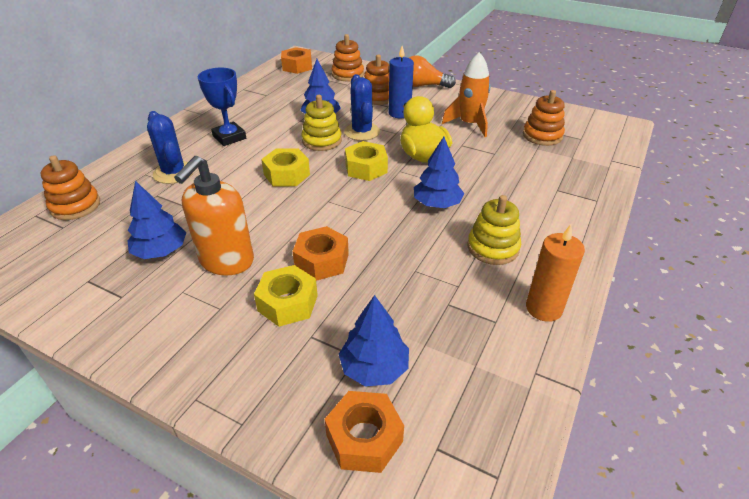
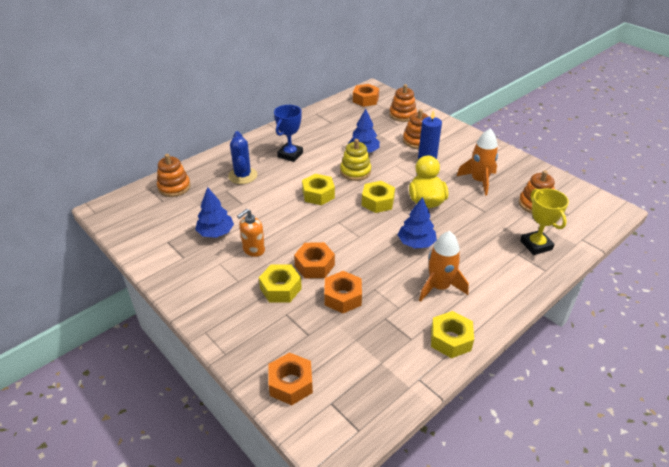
camera: 20 degrees right, 0 degrees up
orange soap dispenser [174,156,254,275] -> orange soap dispenser [237,209,265,257], size x0.63
blue trophy [198,68,246,146] -> blue trophy turned 45 degrees clockwise [274,105,303,162]
blue tree [339,295,409,386] -> none
blue cactus [344,74,380,141] -> none
orange light bulb [409,55,456,88] -> none
yellow stacking toy [468,195,521,265] -> orange rocket [419,231,469,302]
orange candle [526,225,585,322] -> yellow nut [431,311,474,358]
none -> orange nut [324,271,362,313]
none -> yellow trophy [520,188,569,255]

